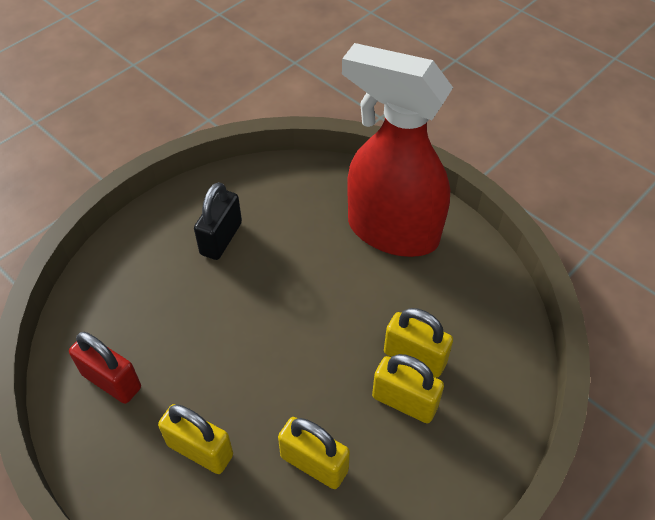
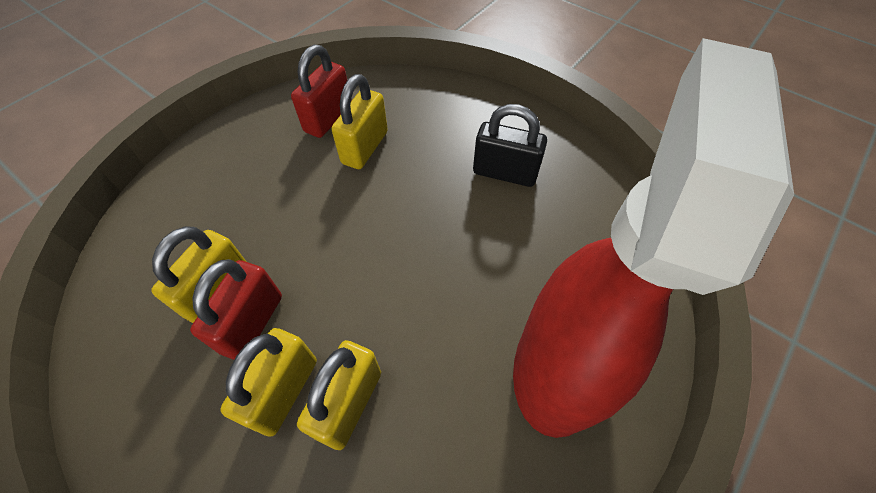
camera: 85 degrees right, 5 degrees up
yellow padlock [158,404,233,474] -> yellow padlock moved to [331,74,388,169]
none -> red padlock [190,259,282,360]

